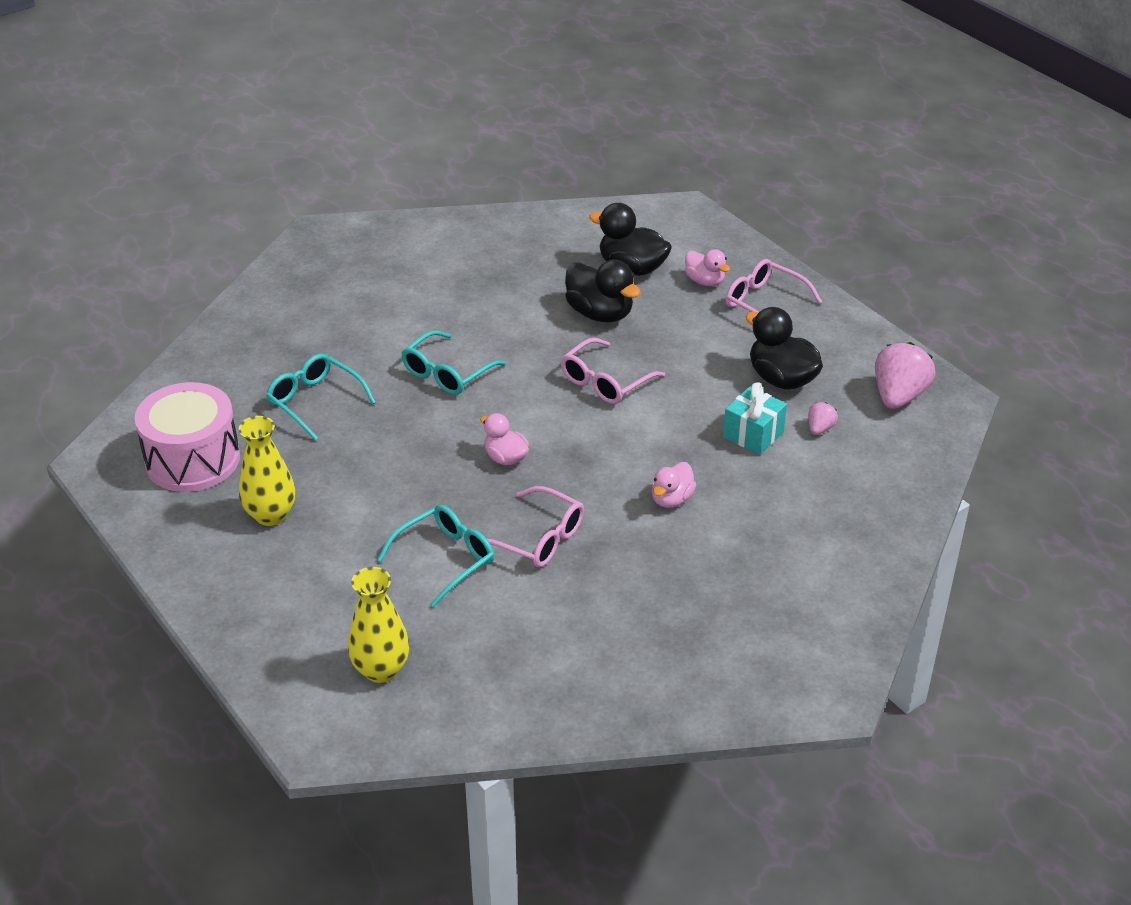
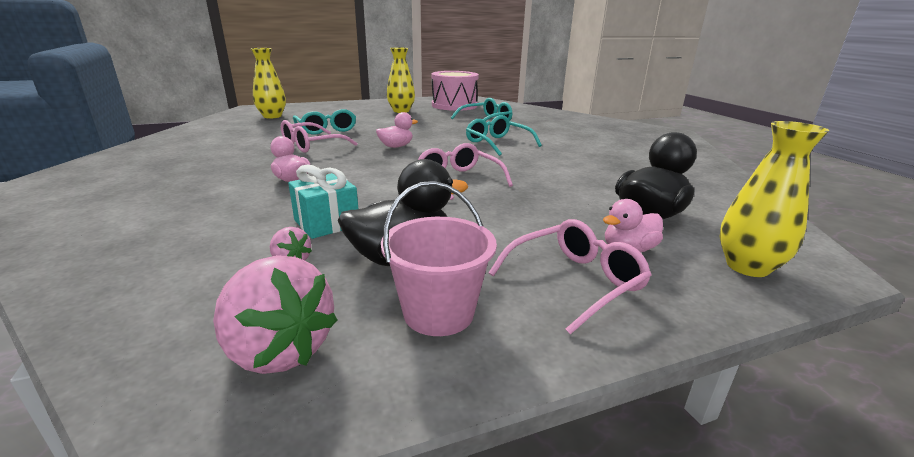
camera: 105 degrees right, 15 degrees down
black duck [565,260,641,322] -> none
none -> pink bucket [381,181,497,336]
none -> yellow vase [719,121,829,277]

